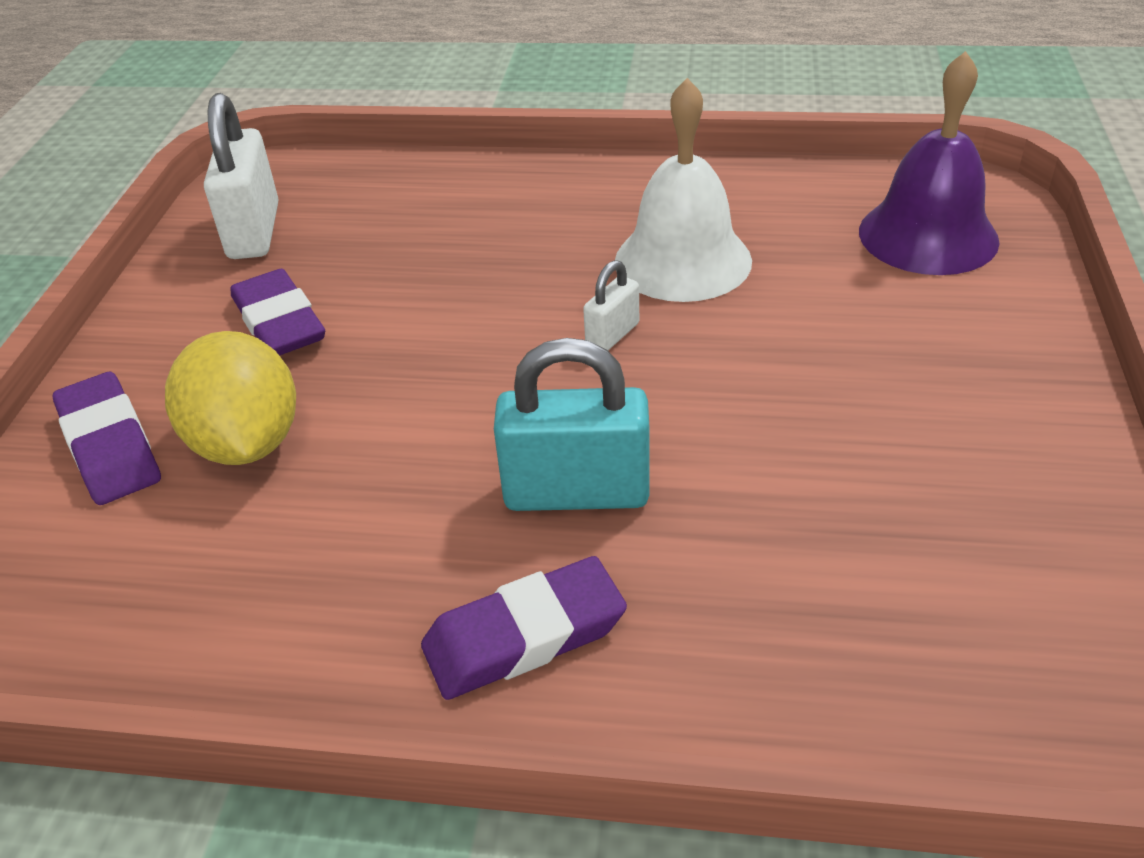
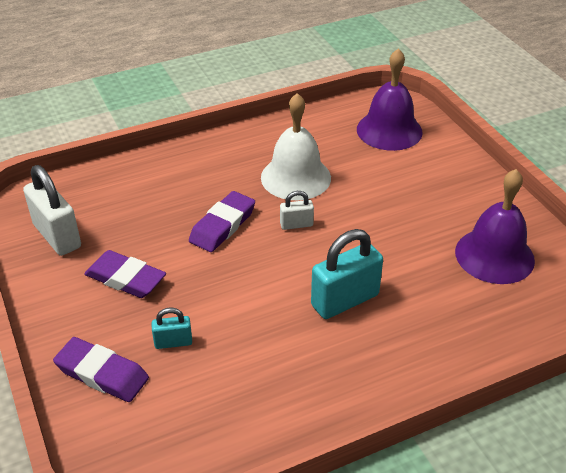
camera: 35 degrees left, 0 degrees up
yellow lemon [165,331,296,465] -> turquoise padlock [151,308,192,349]
purple eraser [421,556,627,700] -> purple eraser moved to [189,191,255,252]
white padlock [583,260,639,350] -> white padlock turned 75 degrees clockwise [280,191,314,230]
none -> purple bell [455,169,535,284]

